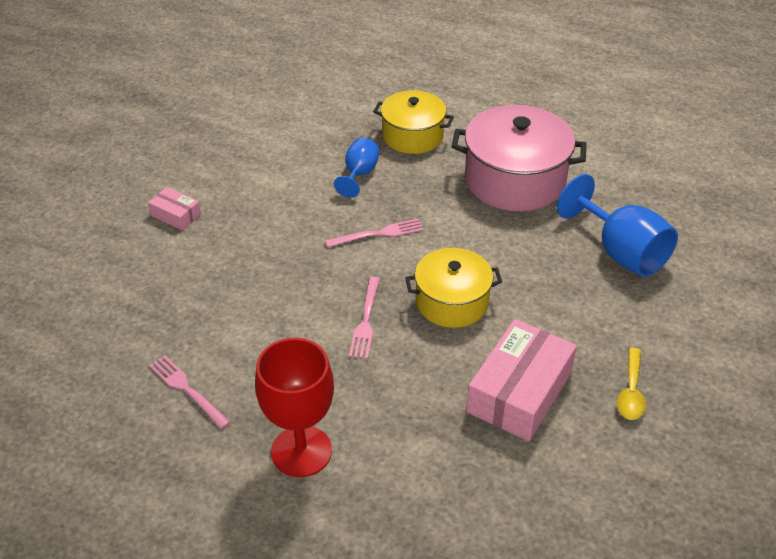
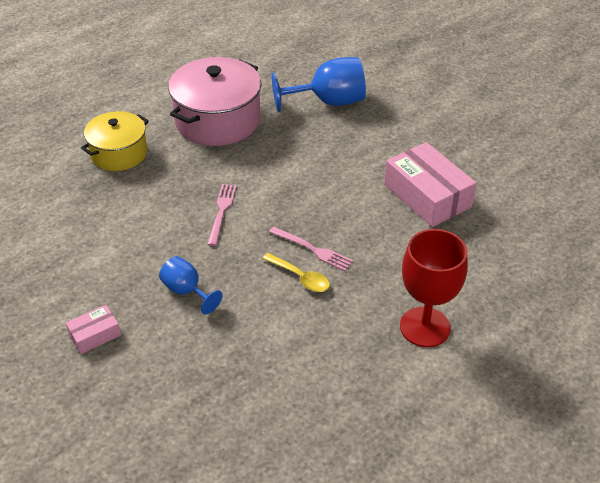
camera: 65 degrees left, 0 degrees up
pink fork [149,355,231,429] -> none
blue goblet [334,138,380,198] -> blue goblet moved to [159,256,222,314]
yellow pot [405,248,502,328] -> none
yellow spoon [617,348,646,420] -> yellow spoon moved to [262,253,330,292]

